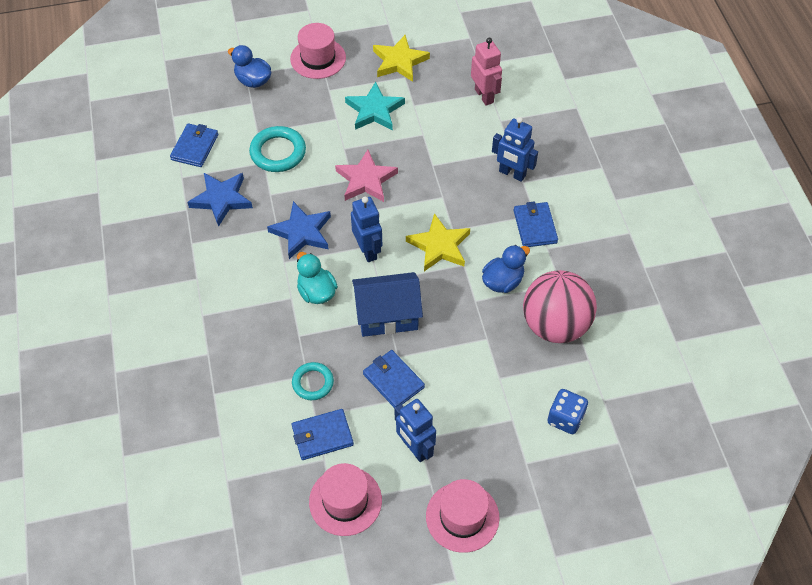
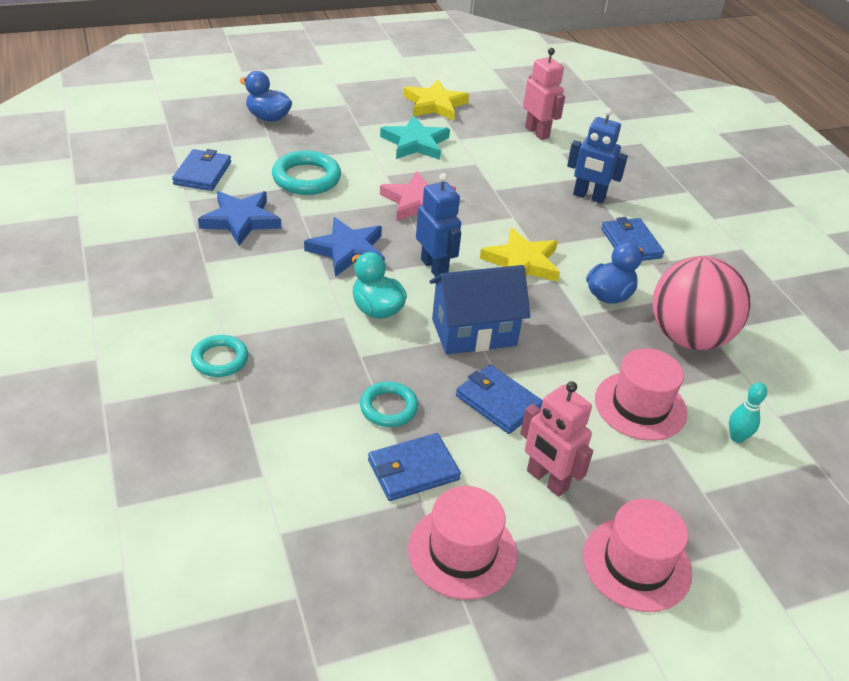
camera: 10 degrees left, 15 degrees down
pink hat [290,23,346,79] -> pink hat moved to [595,348,687,441]
blue robot [394,399,436,462] -> pink robot [520,381,593,497]
blue dice [547,389,588,434] -> turquoise bowling pin [729,382,767,443]
none -> turquoise ring [191,335,248,377]

